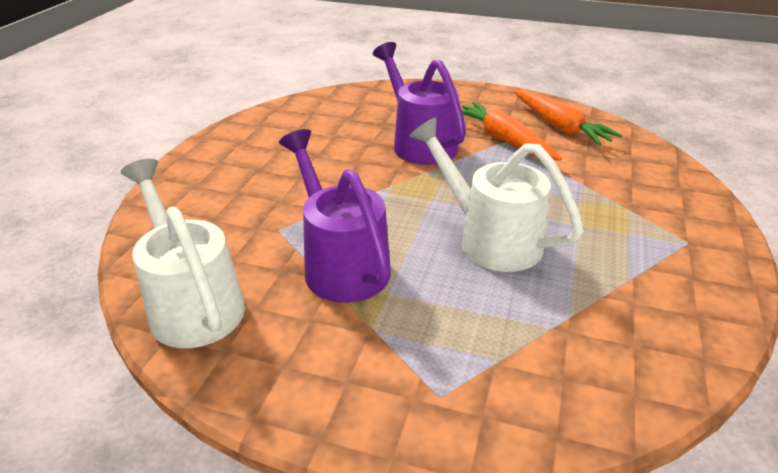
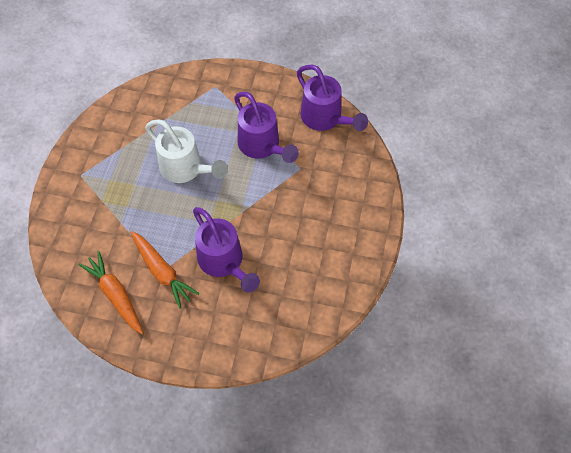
camera: 175 degrees right, 25 degrees up
white watering can [120,159,245,348] -> purple watering can [297,65,368,131]

